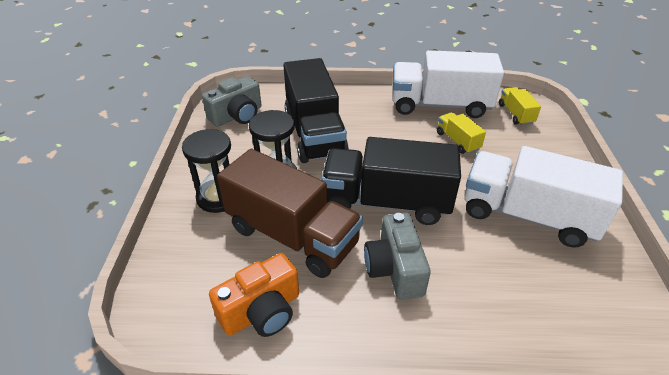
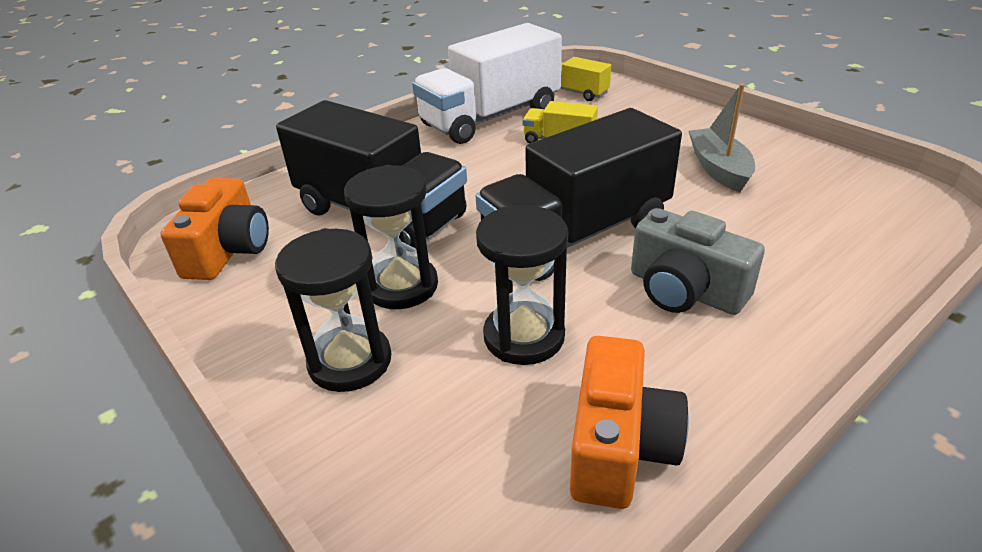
camera: 40 degrees left, 5 degrees down
grey camera [202,76,262,126] -> orange camera [160,178,269,280]
brown truck [217,149,363,278] -> black hourglass [476,205,568,365]
white truck [464,146,623,248] -> grey boat [689,84,755,192]

